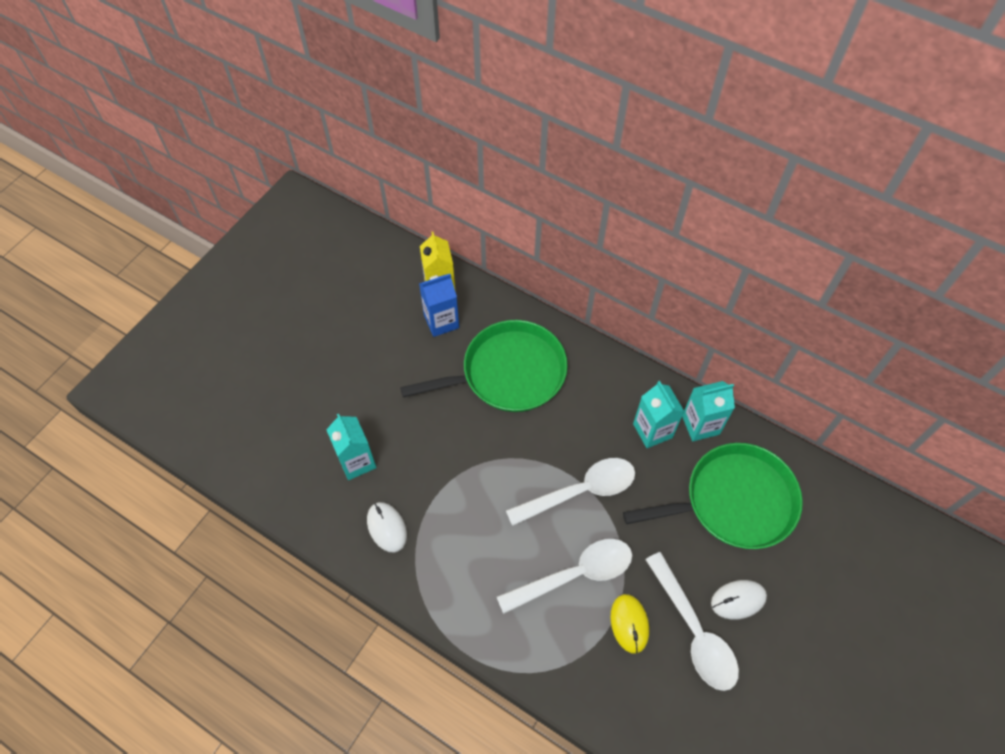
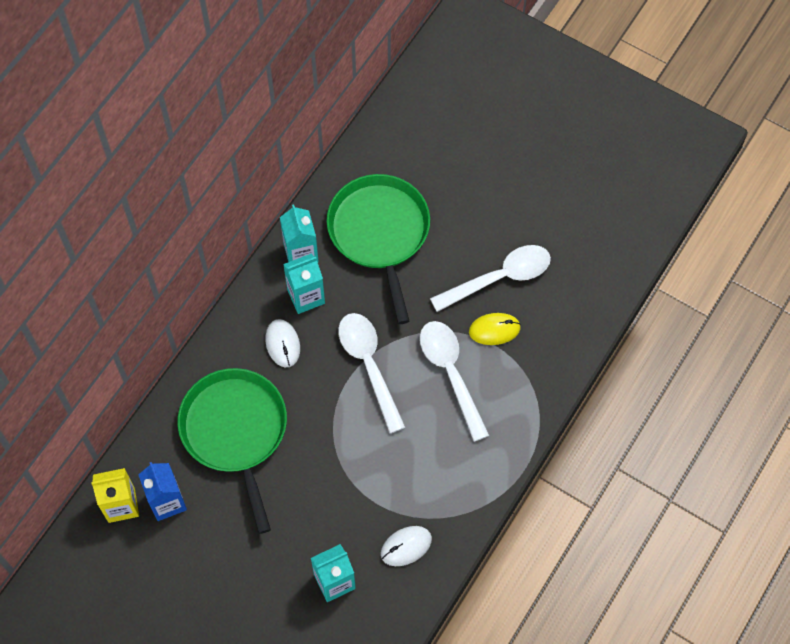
camera: 90 degrees left, 5 degrees up
white mouse [711,580,767,620] -> white mouse moved to [265,319,300,367]

